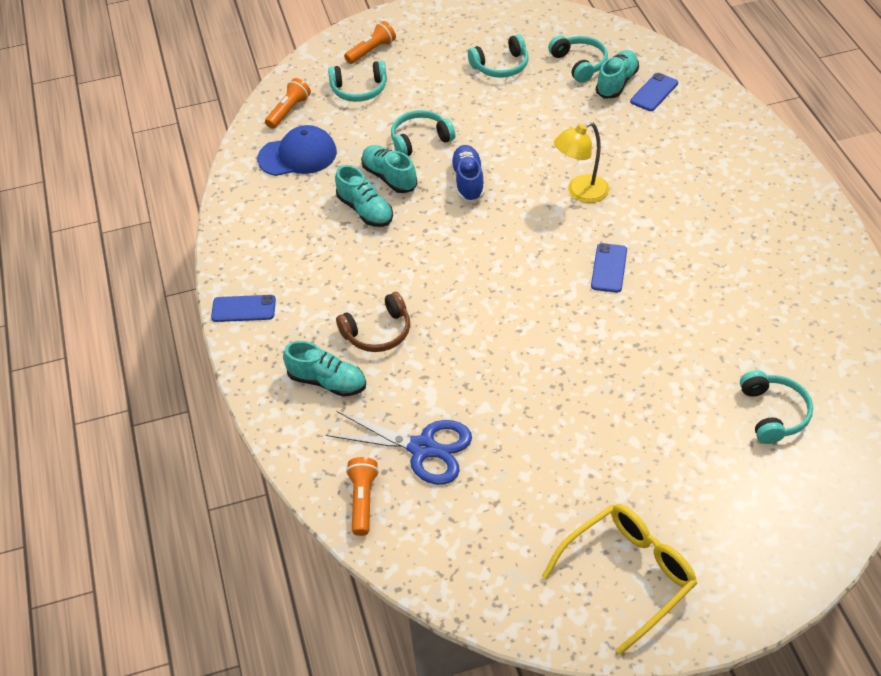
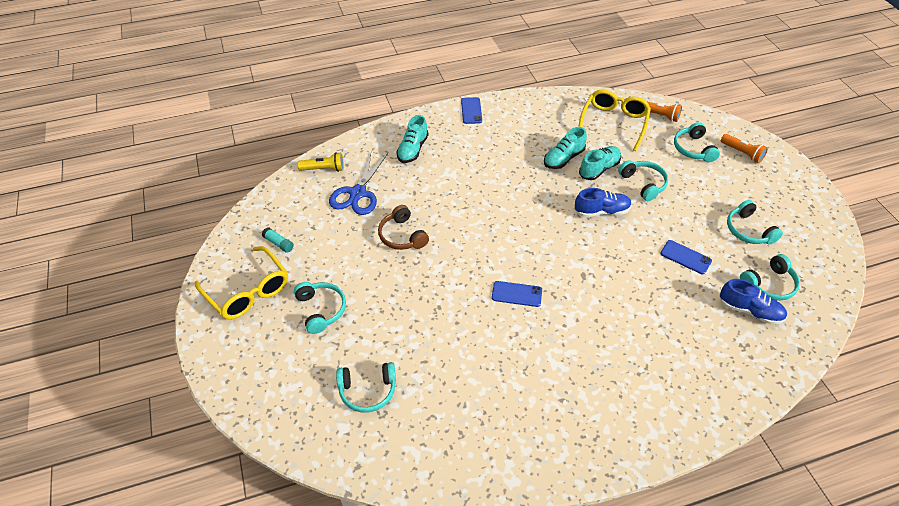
camera: 85 degrees right, 0 degrees up
blue cap [257,125,337,176] -> yellow glasses [579,89,651,151]
brown headphones [336,292,410,352] -> brown headphones moved to [378,205,429,250]
orange flashlight [346,457,379,536] -> yellow flashlight [297,152,344,172]
yellow lamp [554,122,609,203] -> none
turquoise shoe [596,50,639,98] -> blue shoe [719,279,787,324]
blue phone [630,73,678,111] -> blue phone moved to [660,240,712,274]
none -> turquoise glue stick [262,227,294,253]
none -> turquoise headphones [294,282,346,334]

